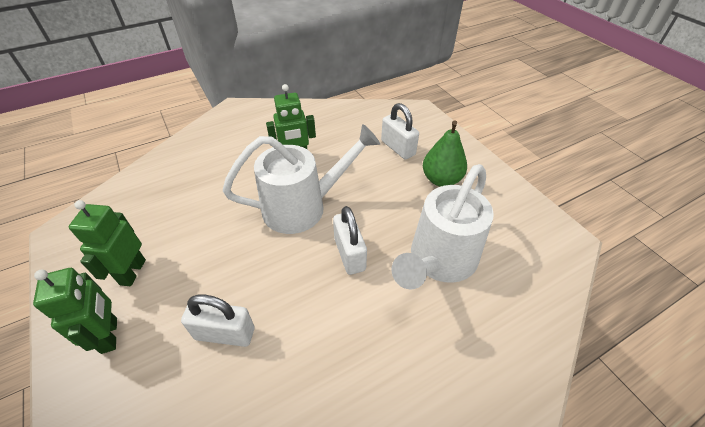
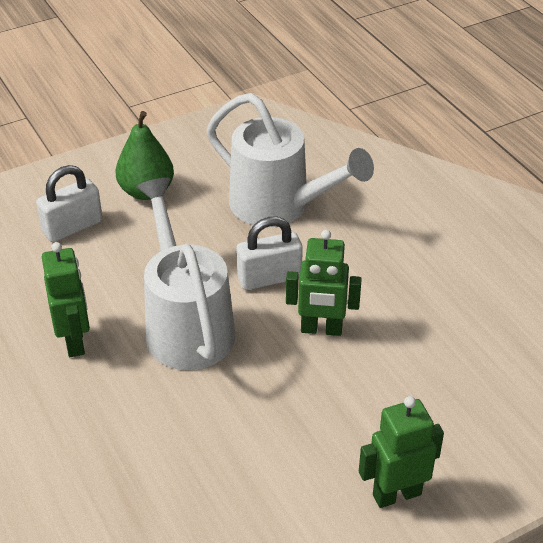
camera: 90 degrees left, 5 degrees down
green robot [69,200,146,286] -> green robot moved to [286,230,362,336]
white padlock [181,294,254,347] -> none

